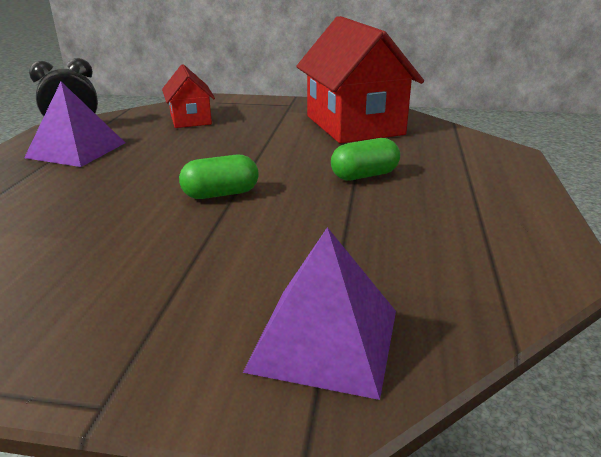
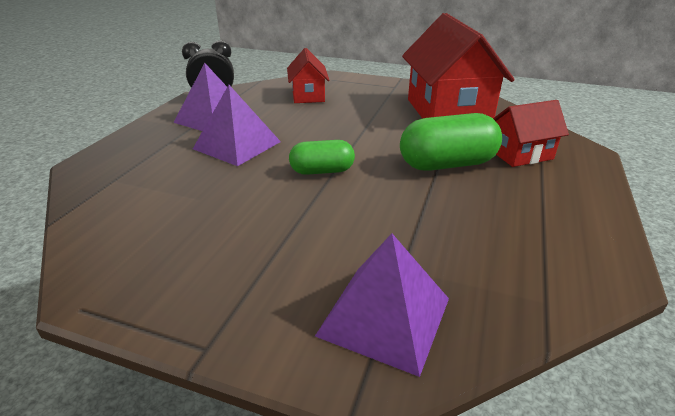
camera: 10 degrees right, 5 degrees up
green capsule [331,138,400,180] -> green capsule [400,113,502,171], size x1.60
none -> purple pyramid [193,85,281,166]
none -> red house [493,100,569,167]

